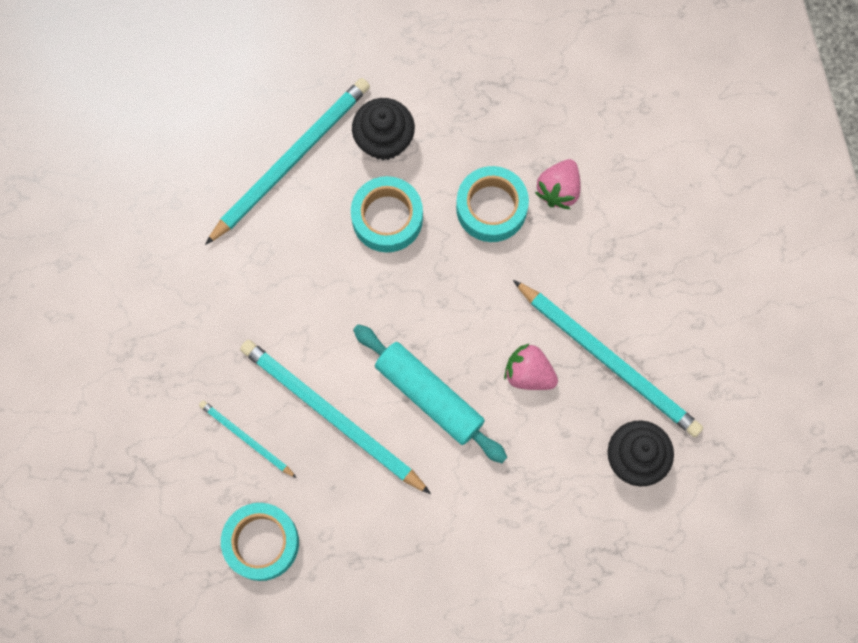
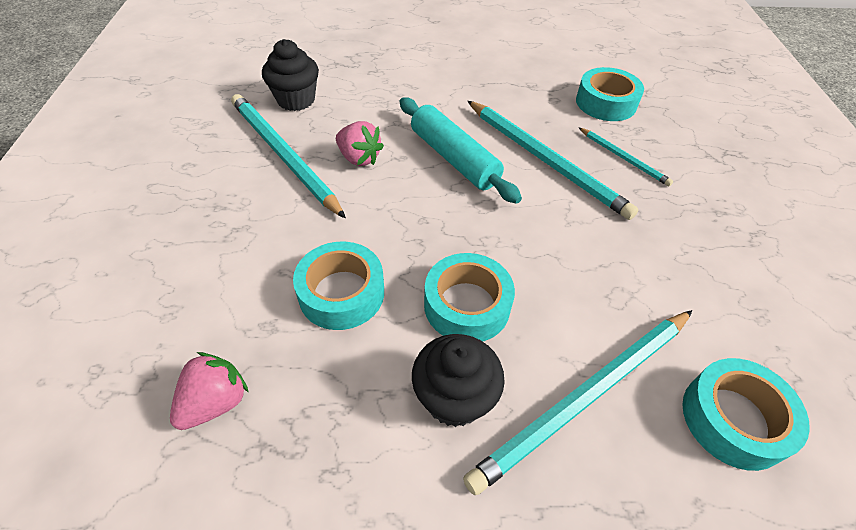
camera: 170 degrees left, 25 degrees down
pink strawberry [535,159,581,209] -> pink strawberry moved to [170,352,249,430]
none -> turquoise tape [682,358,810,471]

